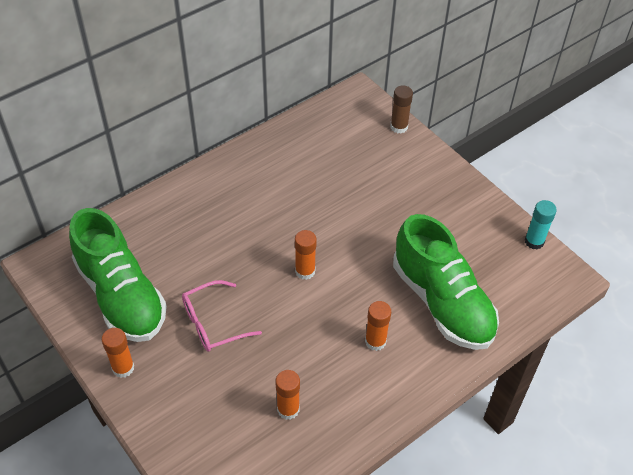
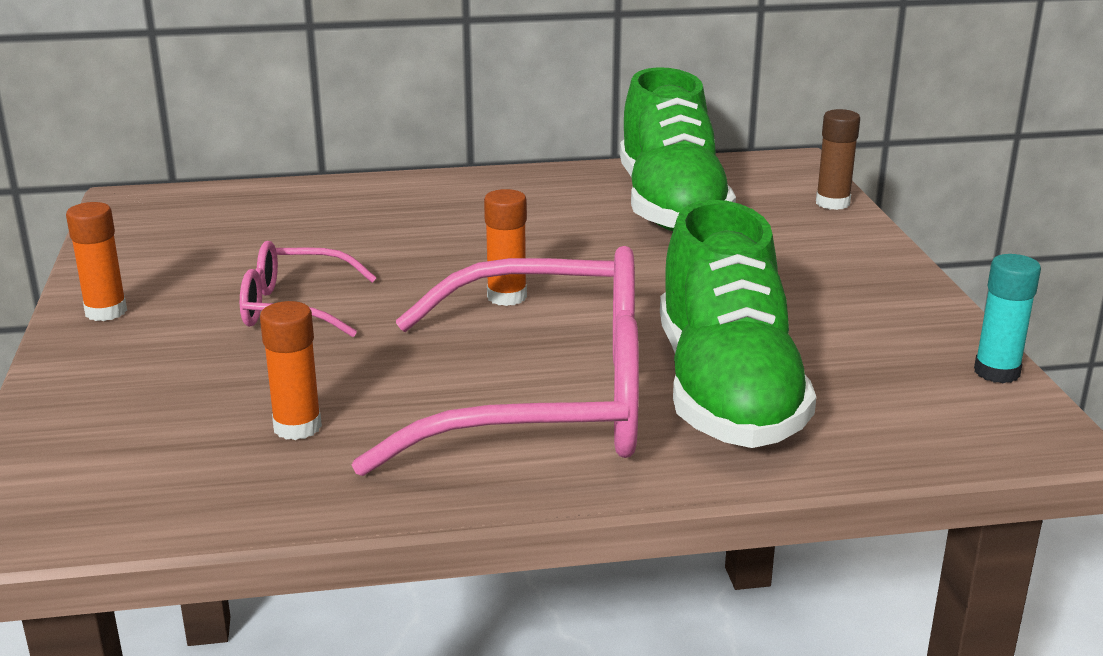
camera: 30 degrees right, 25 degrees down
green shoe [69,208,167,342] -> green shoe moved to [620,67,736,231]
orange glue stick [365,301,391,351] -> pink glasses [352,246,639,476]

